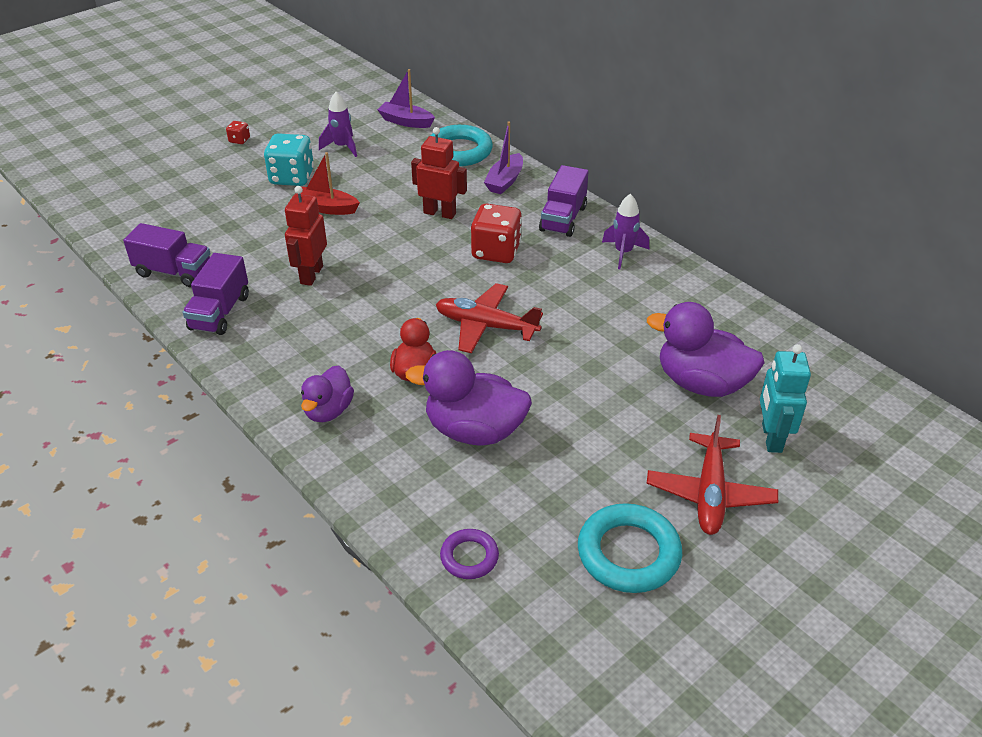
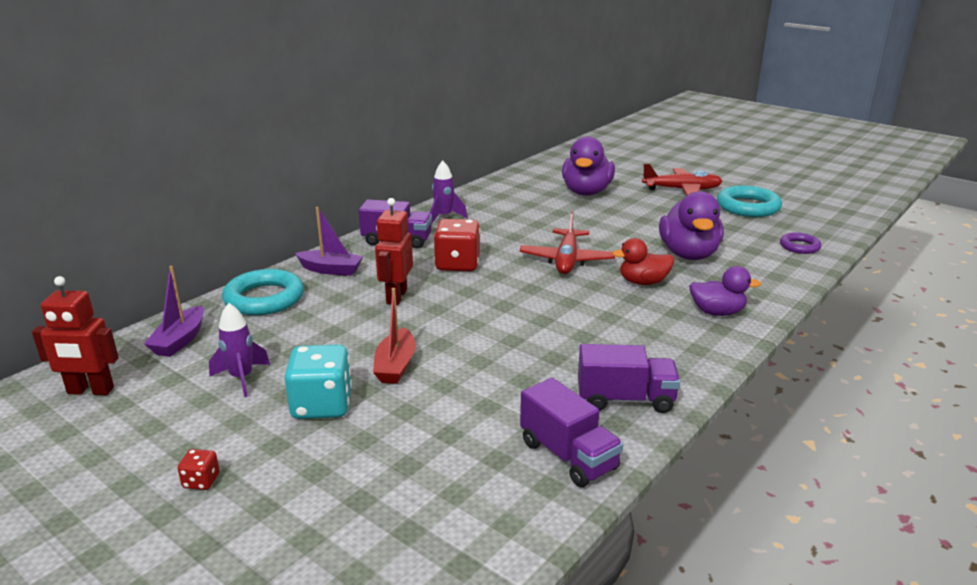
camera: 100 degrees left, 15 degrees down
purple truck [123,223,211,287] -> purple truck turned 135 degrees clockwise [520,378,623,487]
red robot [285,186,327,286] -> red robot moved to [32,276,119,395]
turquoise robot [760,344,811,453] -> none

